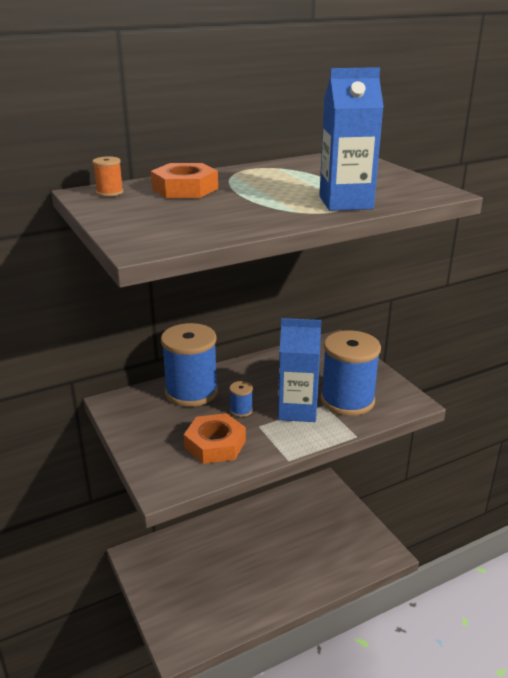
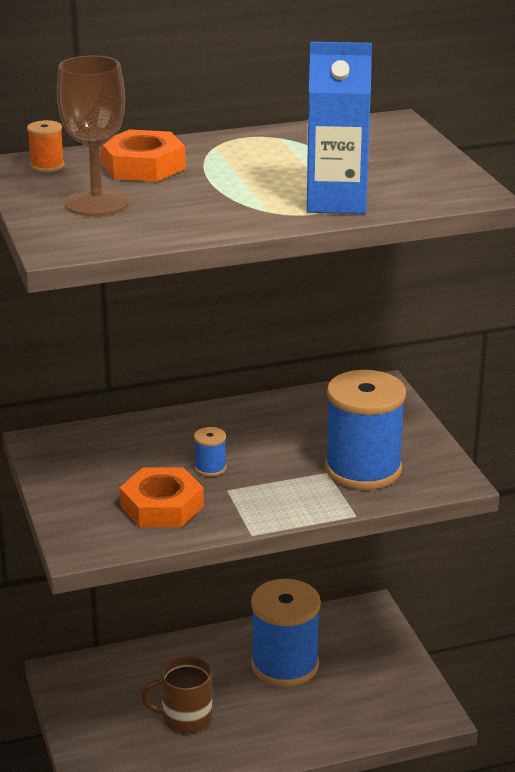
camera: 10 degrees right, 0 degrees up
blue spool [161,323,218,407] -> blue spool moved to [251,579,321,687]
blue carton [278,318,321,422] -> none
none -> brown goblet [57,56,129,216]
none -> brown mug [141,656,212,733]

